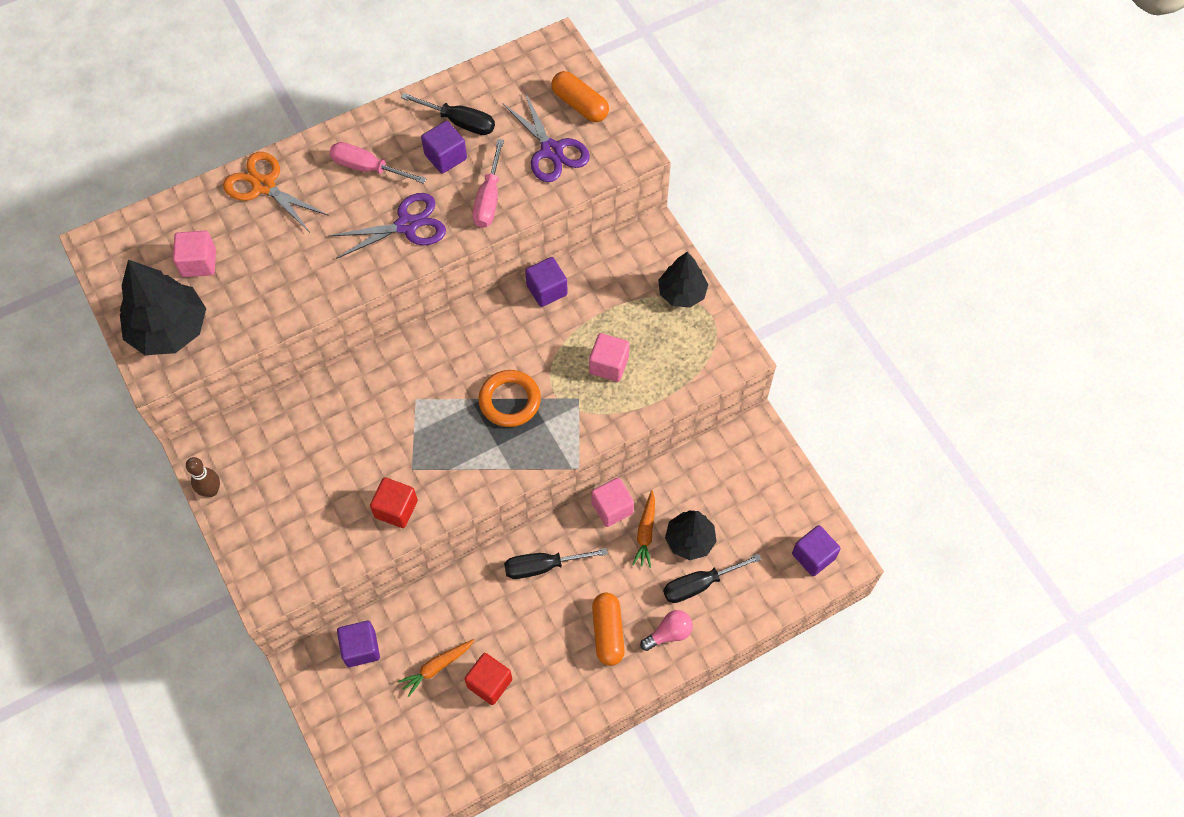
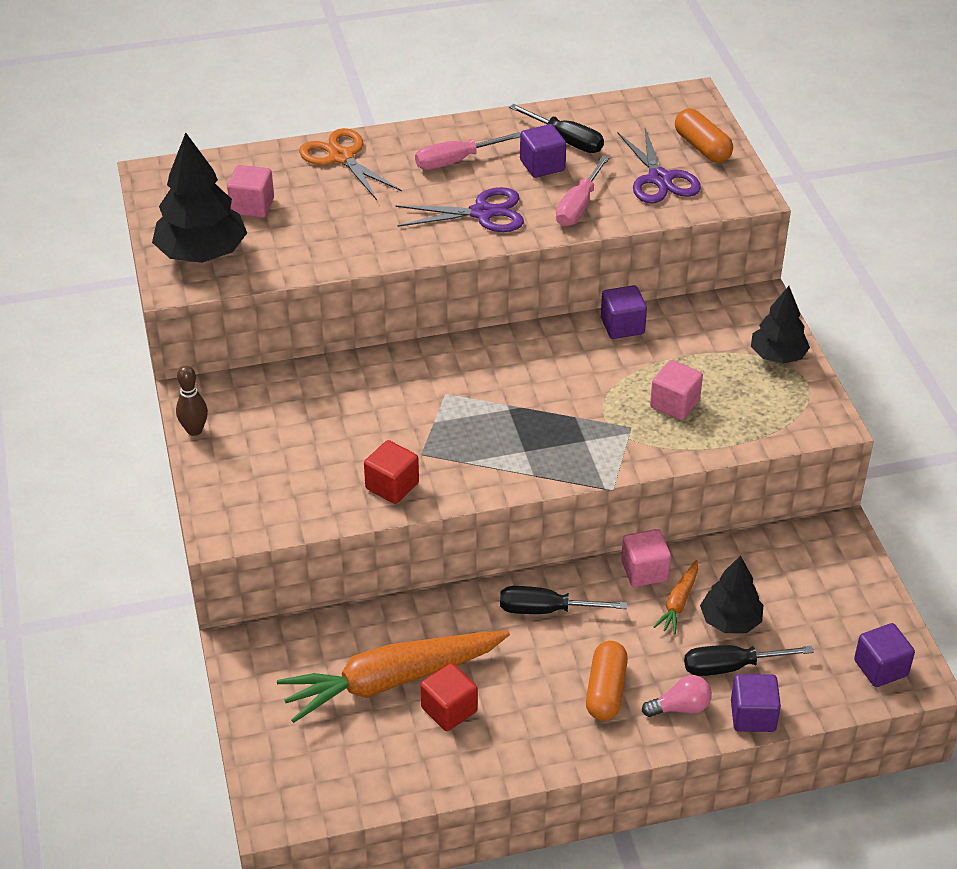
camera: 15 degrees right, 20 degrees down
pink screwdriver [329,142,427,184] -> pink screwdriver turned 60 degrees counterclockwise [415,132,520,170]
purple cube [337,621,380,667] -> purple cube moved to [731,674,781,732]
orange carrot [398,639,474,697] -> orange carrot [277,631,510,723], size x2.28
orange ring [478,370,541,427] -> none

